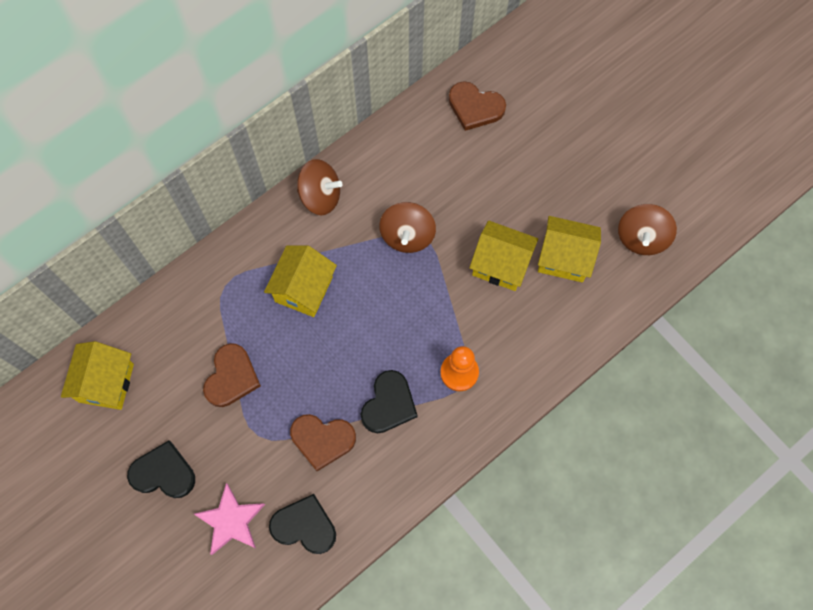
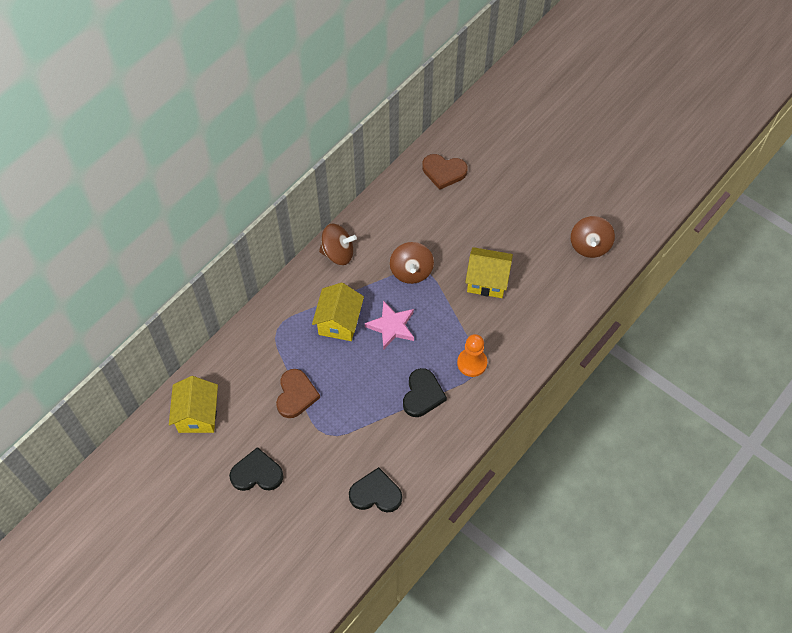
camera: 10 degrees left, 10 degrees down
pink star [194,483,265,555] -> pink star moved to [365,301,414,350]
brown heart [290,414,356,471] -> none
yellow house [538,216,601,282] -> none

